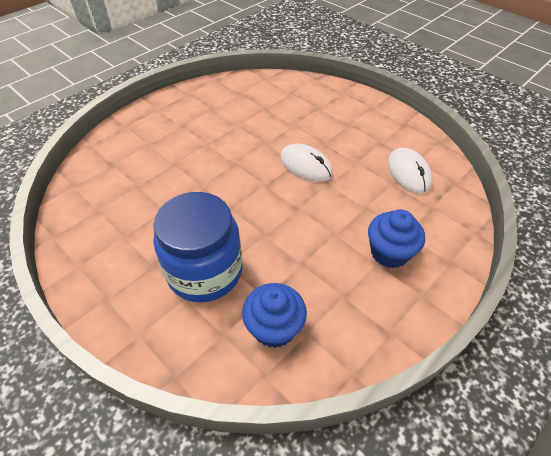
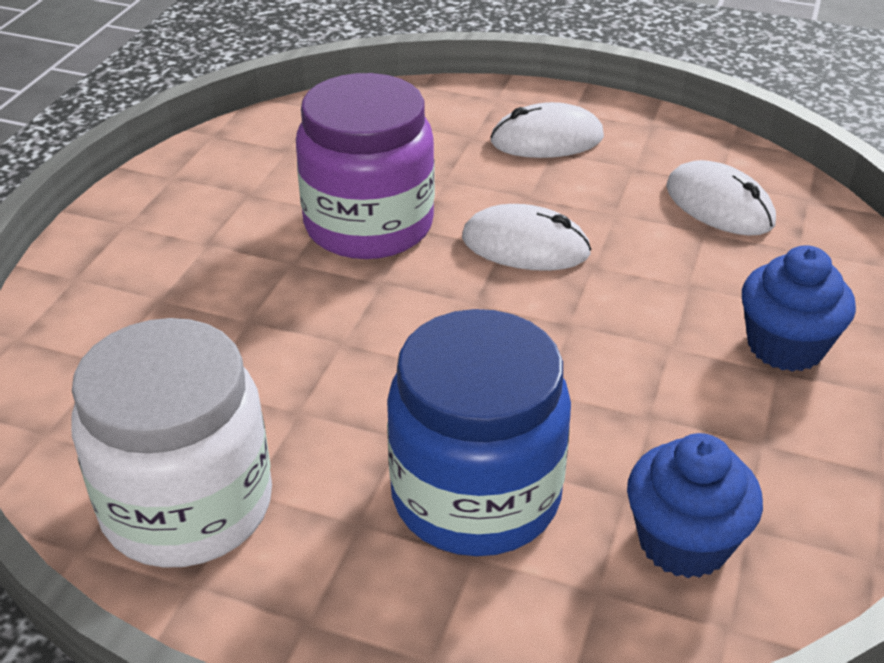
camera: 25 degrees left, 10 degrees down
none -> white jar [71,318,272,568]
none -> purple jar [296,73,435,259]
none -> white mouse [490,102,604,158]

